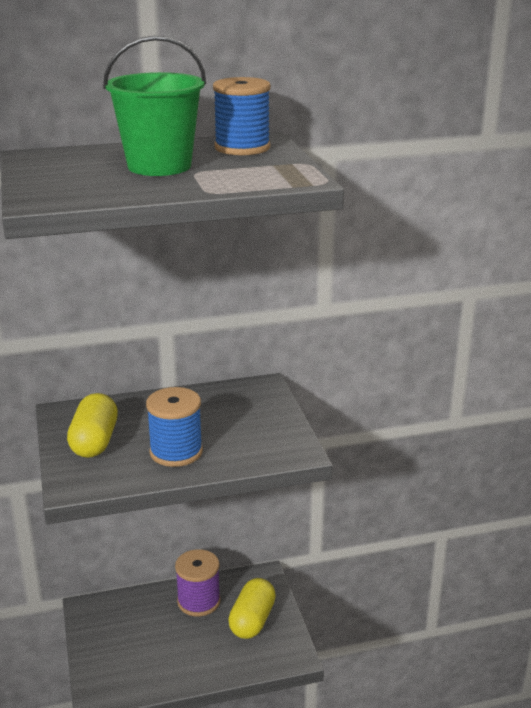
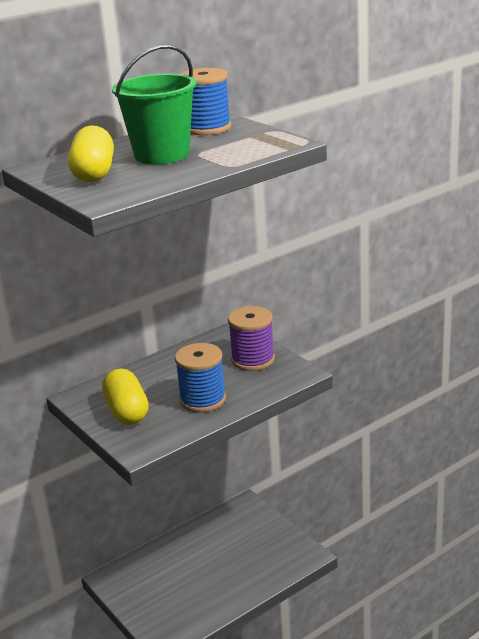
camera: 20 degrees left, 0 degrees up
purple spool [175,549,221,616] -> purple spool moved to [228,306,275,371]
yellow capsule [228,578,276,639] -> yellow capsule moved to [68,125,114,182]

